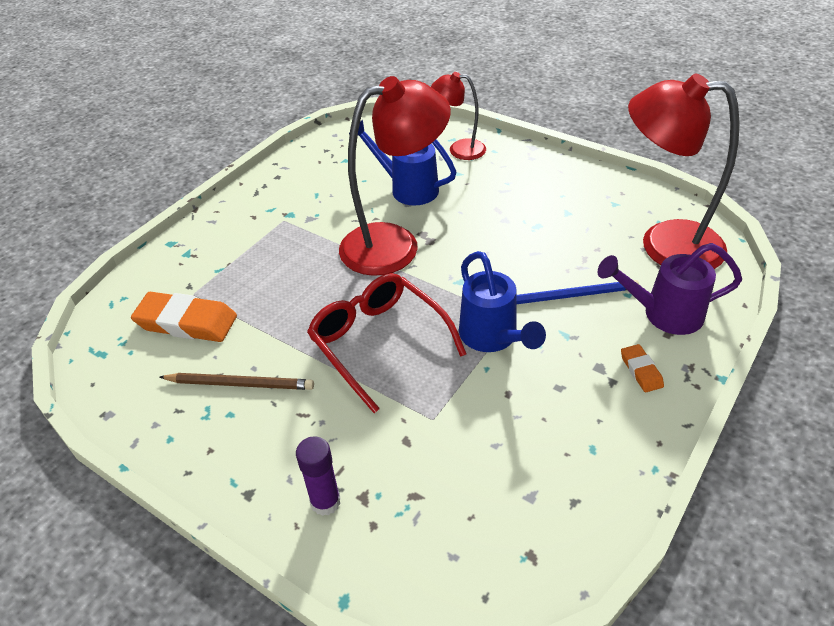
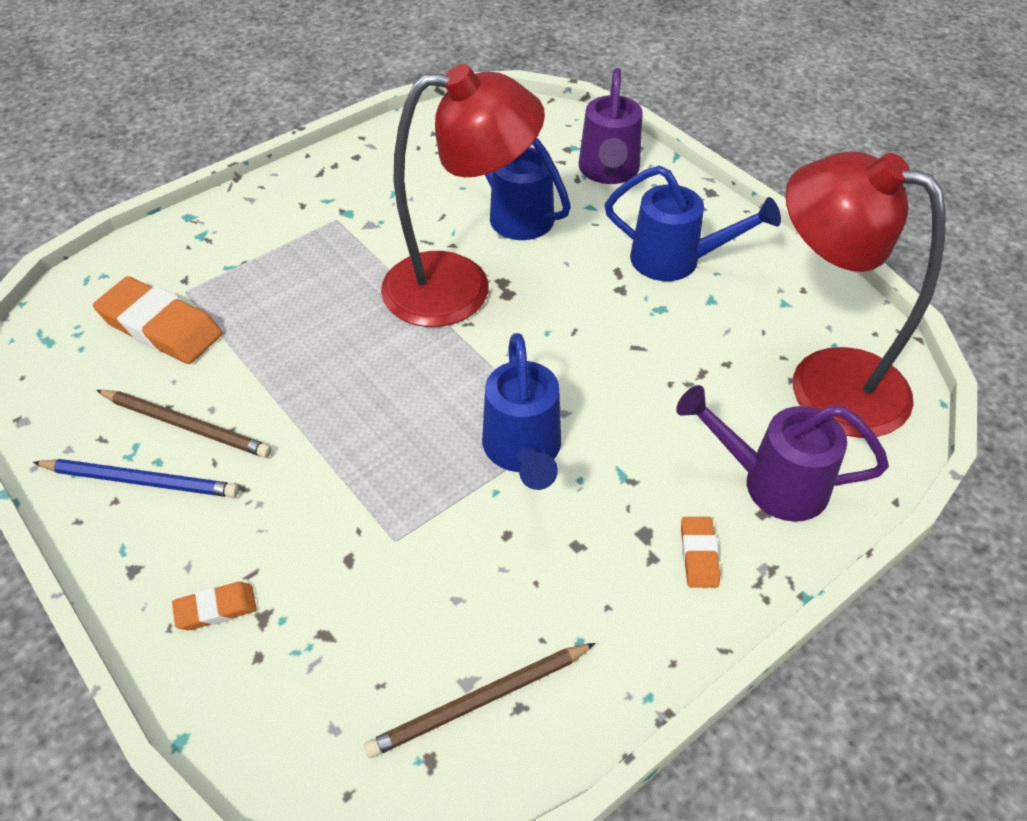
camera: 15 degrees right, 5 degrees up
purple glue stick [296,436,341,516] -> orange eraser [172,582,257,630]
red glasses [307,273,466,413] -> none
red lamp [431,72,486,160] -> purple watering can [579,68,643,184]
blue pencil [516,280,639,304] -> blue pencil moved to [33,459,239,498]
none -> brown pencil [364,643,596,758]
none -> blue watering can [605,165,781,281]

